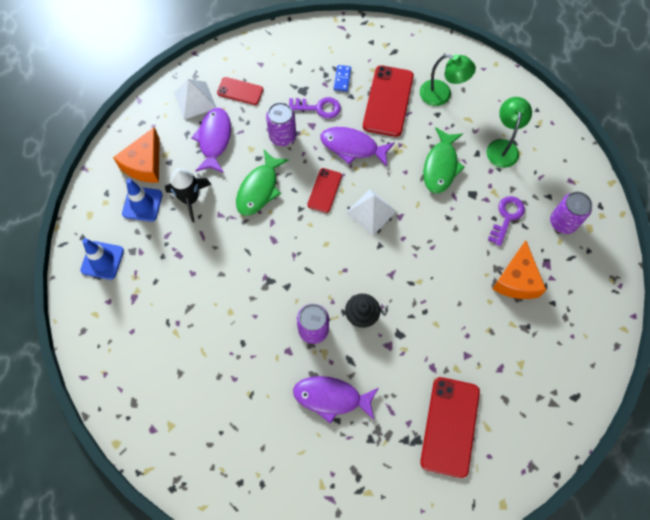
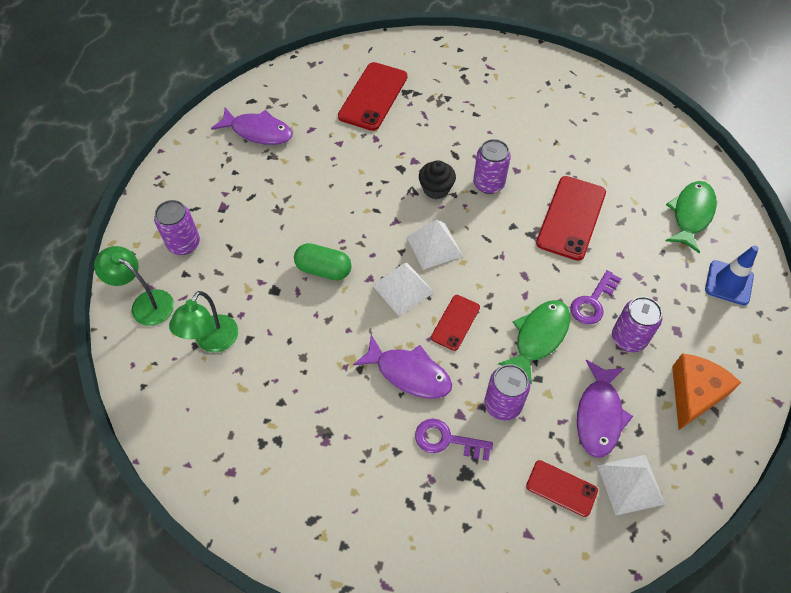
camera: 170 degrees left, 10 degrees down
blue traffic cone [122,179,162,222] -> none
black rocket [165,168,211,222] -> purple can [612,297,662,352]
purple fish [293,376,378,424] -> purple fish moved to [211,107,293,145]
blue domino [334,65,351,92] -> none
red phone [363,65,414,137] -> red phone moved to [536,176,606,261]
green lamp [420,54,476,106] -> green lamp moved to [94,246,174,326]
green fish [423,127,465,193] -> green fish moved to [665,181,717,253]
purple key [488,196,525,246] -> purple key moved to [570,270,622,325]
orange cheese [492,240,546,299] -> none
none -> green capsule [294,243,351,280]
none -> white pyramid [406,219,463,270]

